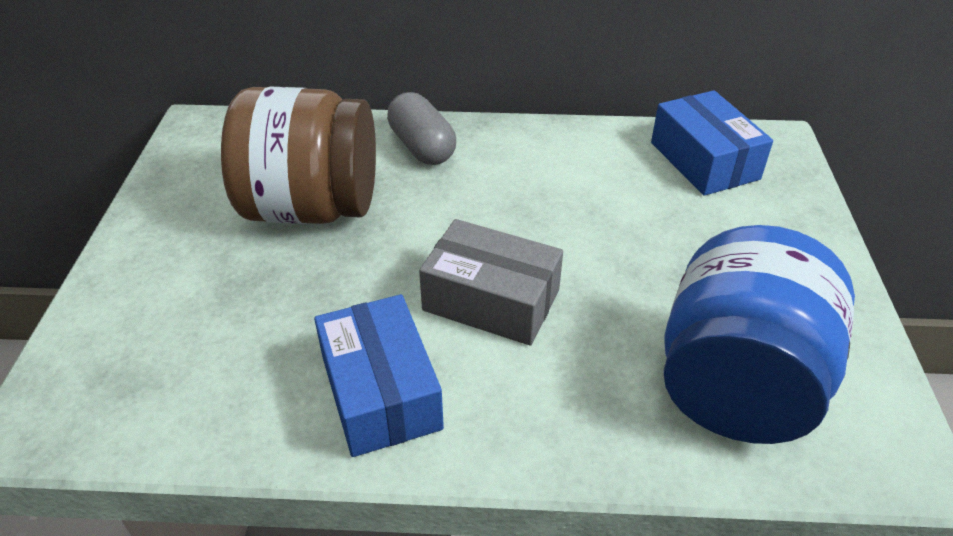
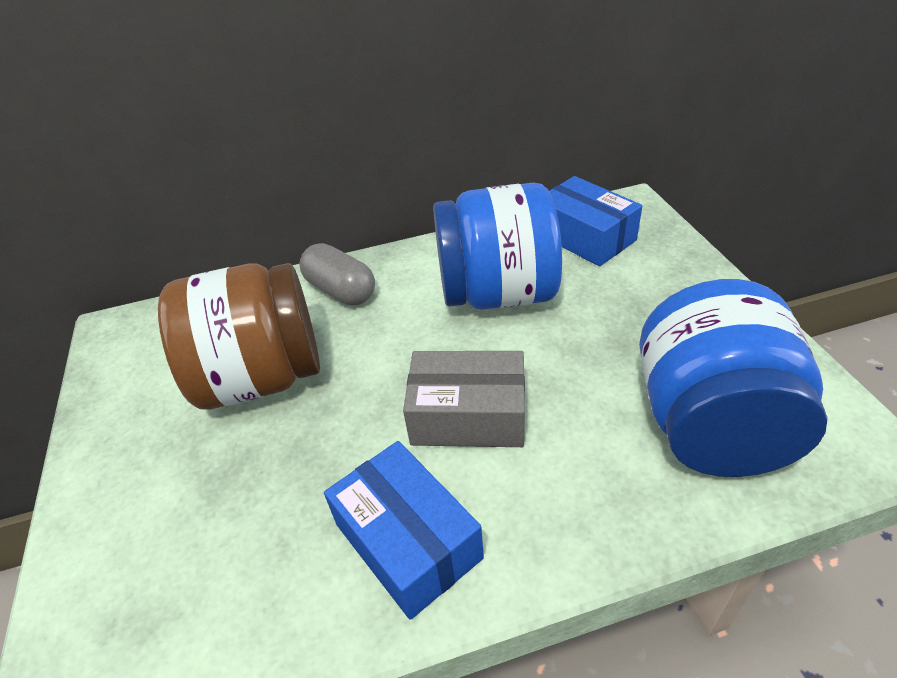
camera: 15 degrees left, 0 degrees up
none -> blue jar [433,183,562,310]

